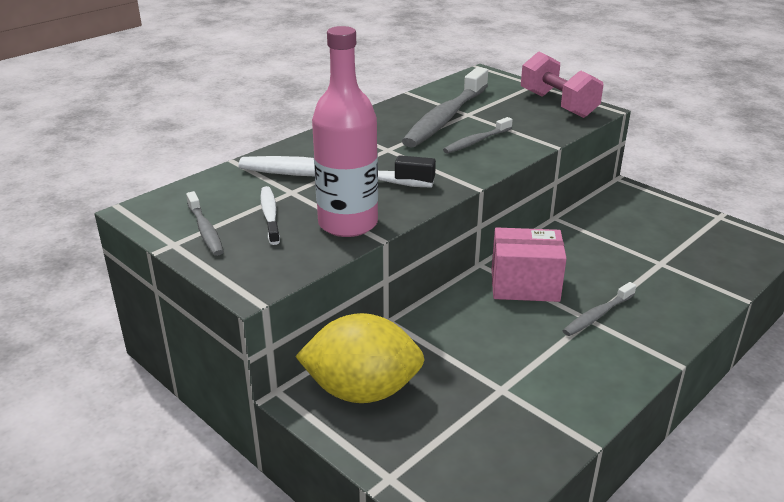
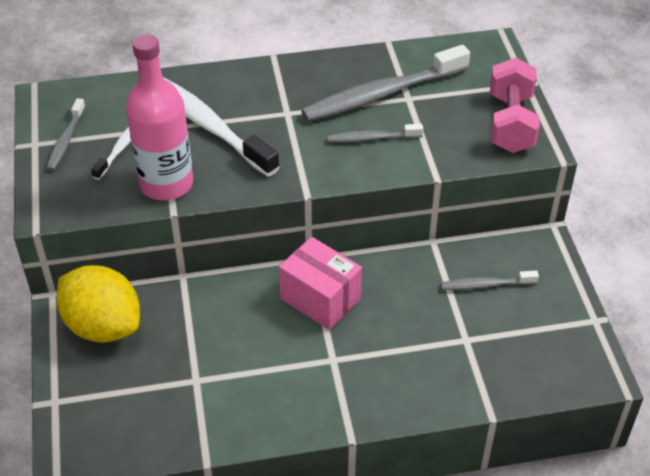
camera: 35 degrees right, 15 degrees up
grey toothbrush [562,282,636,336] -> grey toothbrush moved to [441,270,539,290]

